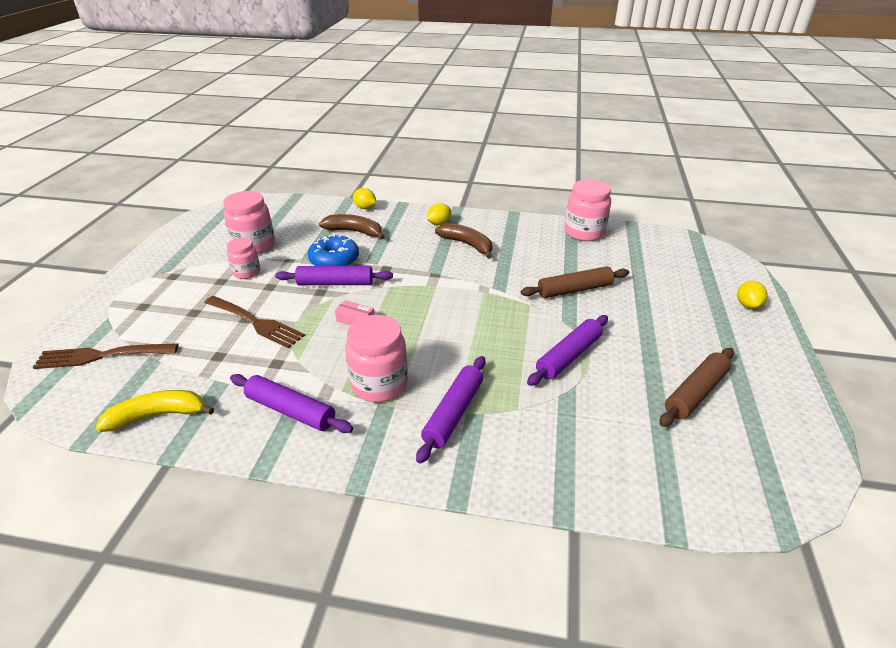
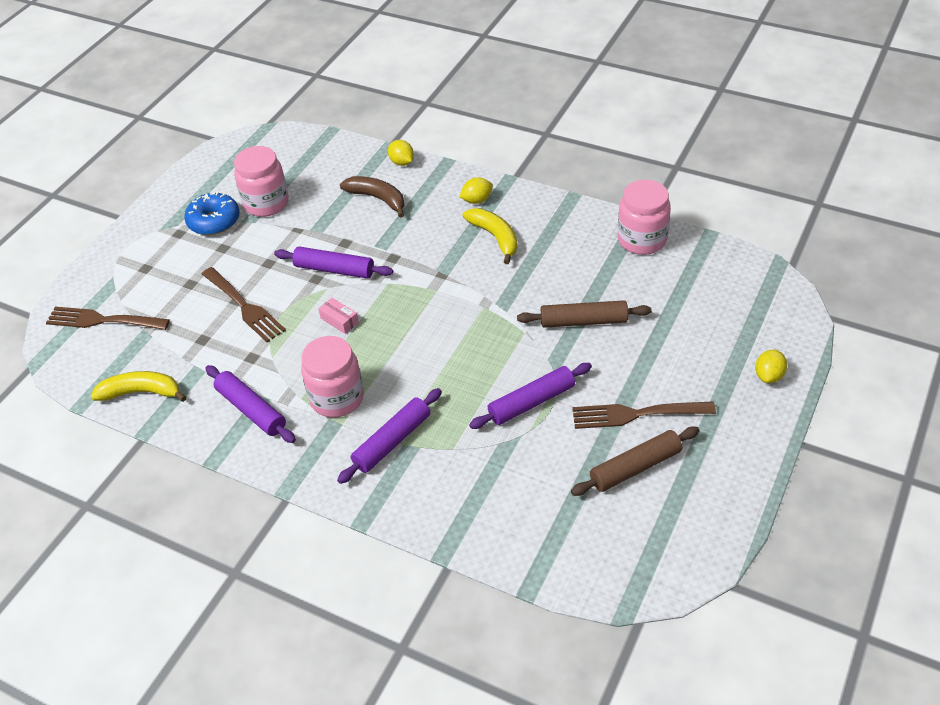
camera: 20 degrees right, 10 degrees up
pink jar [227,238,260,279] -> none
blue donut [308,234,359,266] -> blue donut moved to [184,192,240,235]
brown banana [435,223,492,259] -> yellow banana [463,208,518,264]
none -> brown fork [572,402,716,429]

